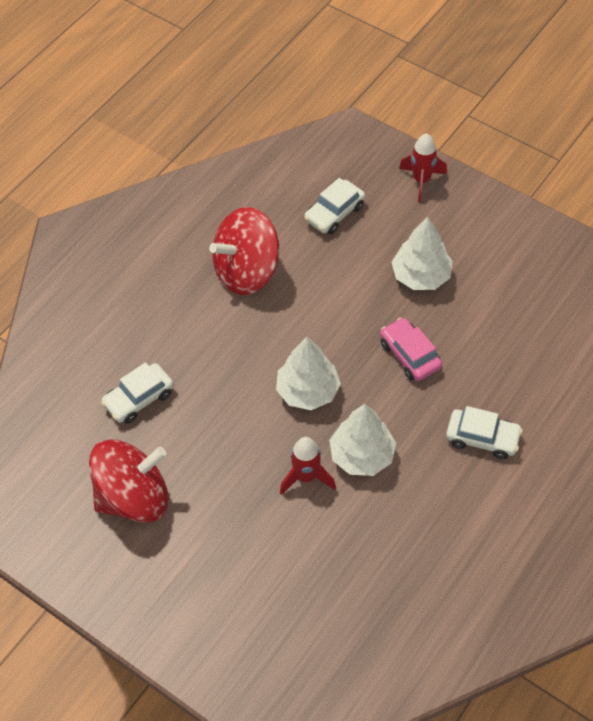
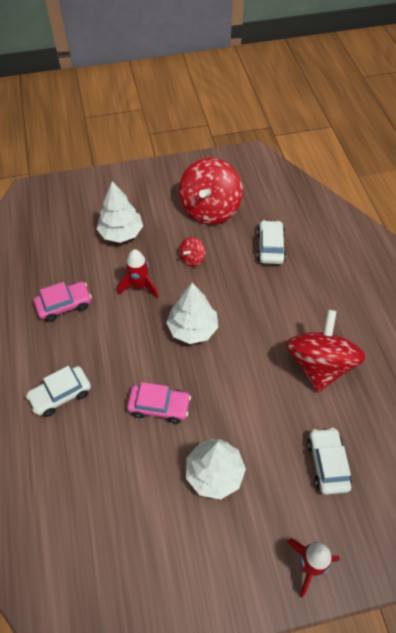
camera: 130 degrees right, 0 degrees up
white tree [329,404,396,476] -> white tree moved to [97,181,143,243]
none -> pink car [34,281,92,322]
none -> red spinning top [179,237,205,266]

